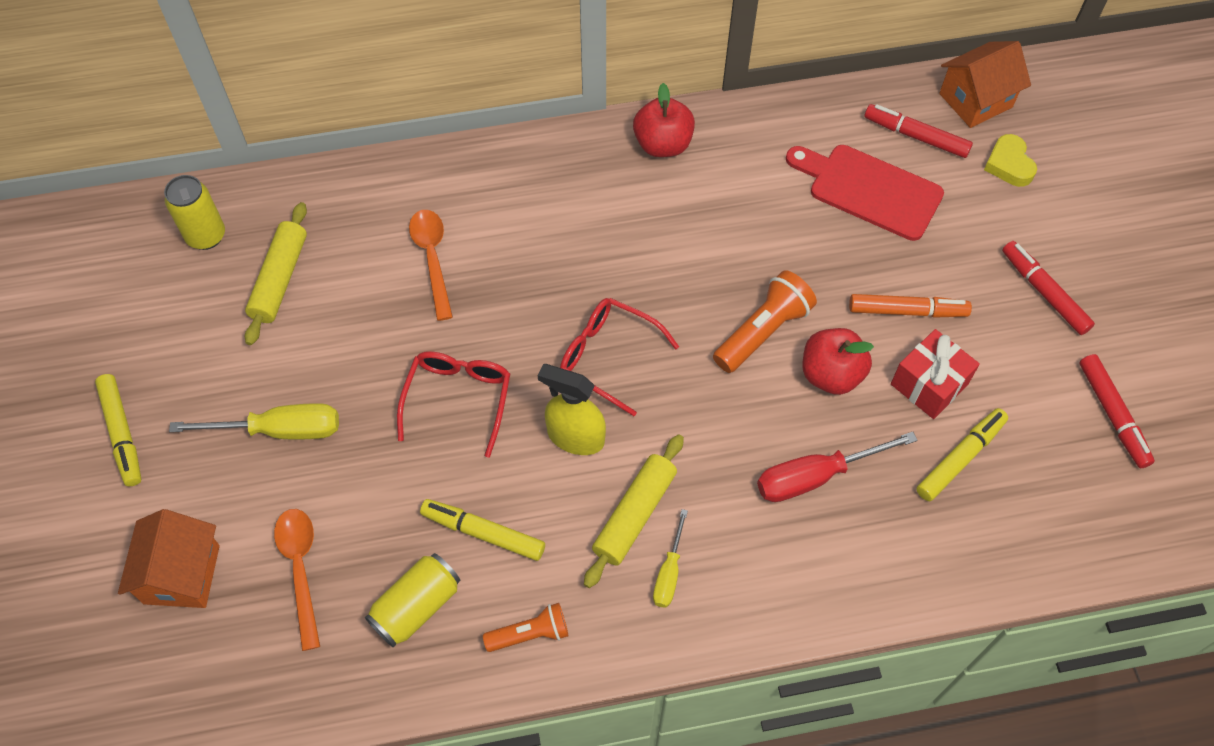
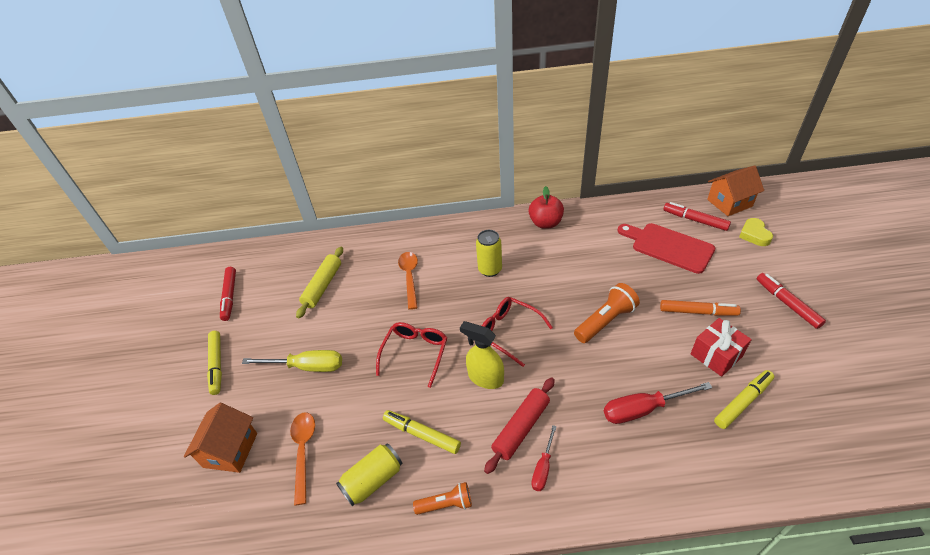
camera: 10 degrees right, 15 degrees down
yellow can [164,175,225,250] -> yellow can moved to [476,230,502,277]
yellow rolling pin [584,434,684,588] -> red rolling pin [484,378,555,474]
yellow screwdriver [653,509,688,608] -> red screwdriver [531,425,557,491]
red apple [802,328,874,395] -> none
red marker [1079,354,1155,468] -> red marker moved to [220,267,236,321]

